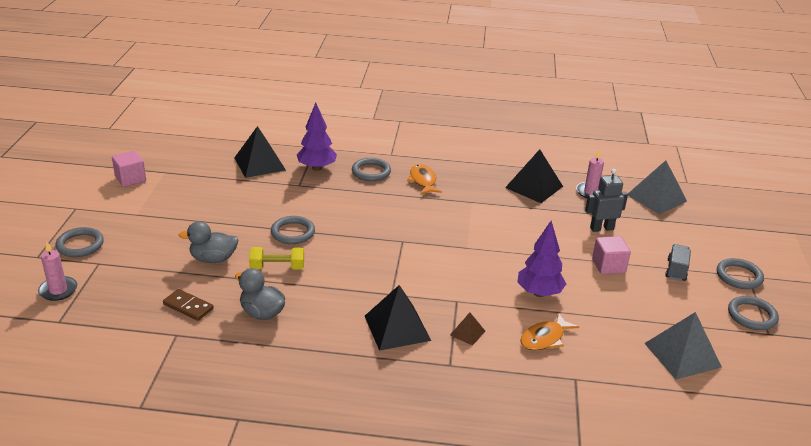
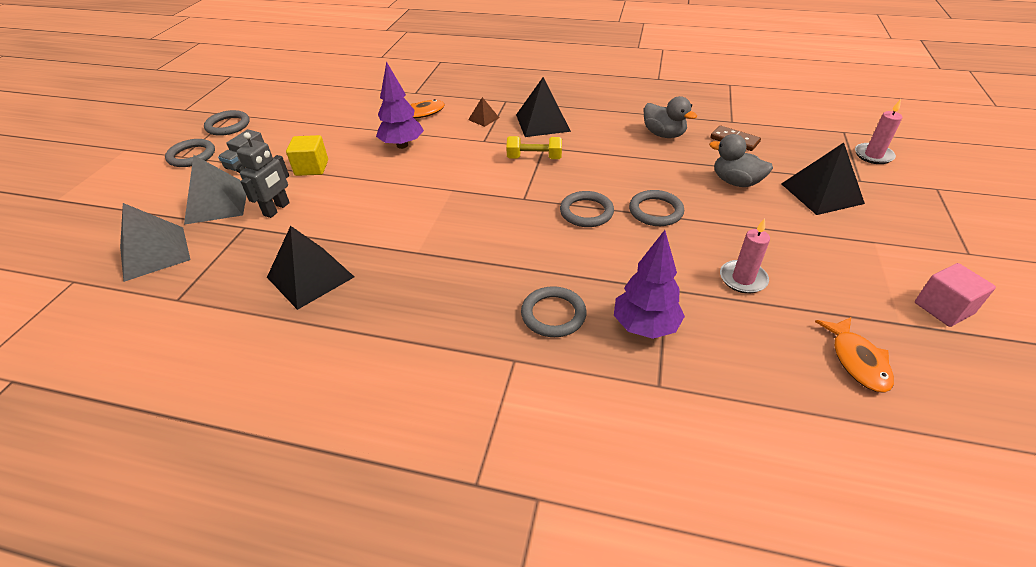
camera: 170 degrees left, 10 degrees up
grey ring [55,227,104,257] -> grey ring moved to [560,191,614,227]
grey duck [179,221,238,263] -> grey duck turned 150 degrees counterclockwise [709,134,773,187]
black pyramid [234,126,286,178] -> black pyramid moved to [781,143,865,215]
yellow dumbbell [249,247,304,270] -> yellow dumbbell moved to [506,136,562,159]
orange fish [407,164,442,195] -> orange fish moved to [815,317,894,393]
pink candle [576,150,604,198] -> pink candle moved to [720,218,770,293]
grey robot [585,169,628,232] -> grey robot turned 60 degrees counterclockwise [236,132,290,218]
pink cube [592,236,631,274] -> yellow cube [286,135,328,176]
grey pyramid [644,312,722,379] -> grey pyramid moved to [184,155,247,225]

